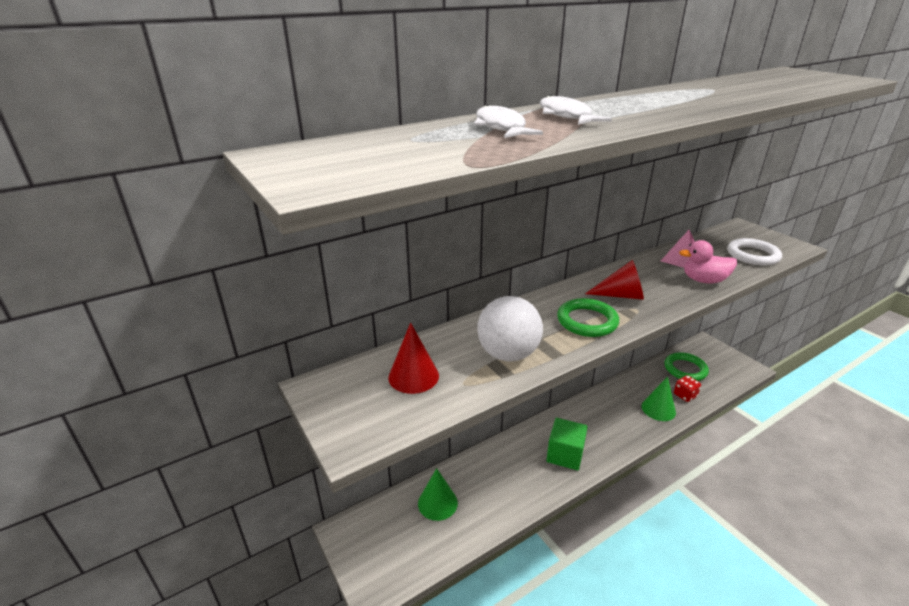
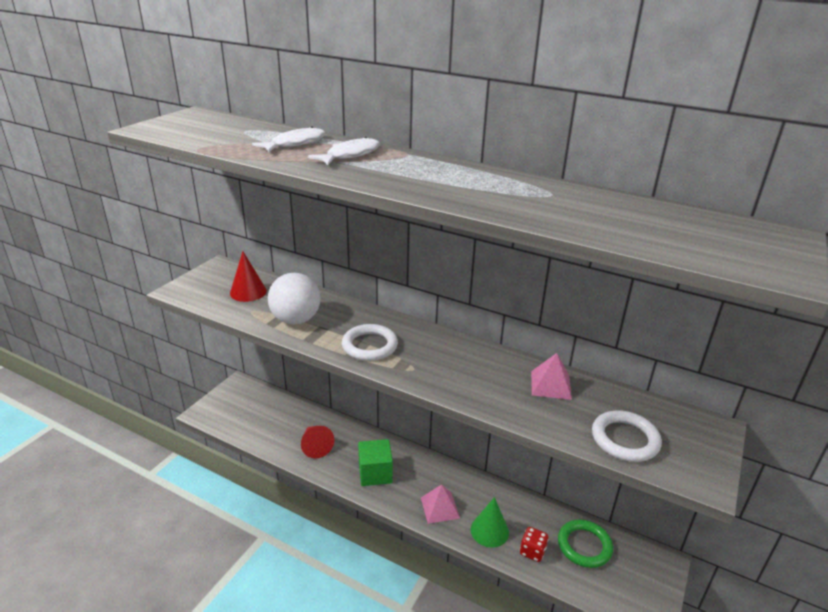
camera: 60 degrees right, 0 degrees up
green cone [418,468,458,521] -> none
green ring [557,298,619,337] -> white ring [342,324,398,361]
red cone [585,260,644,300] -> red cone moved to [301,426,334,458]
pink duck [679,240,737,283] -> none
none -> pink pyramid [421,484,460,524]

